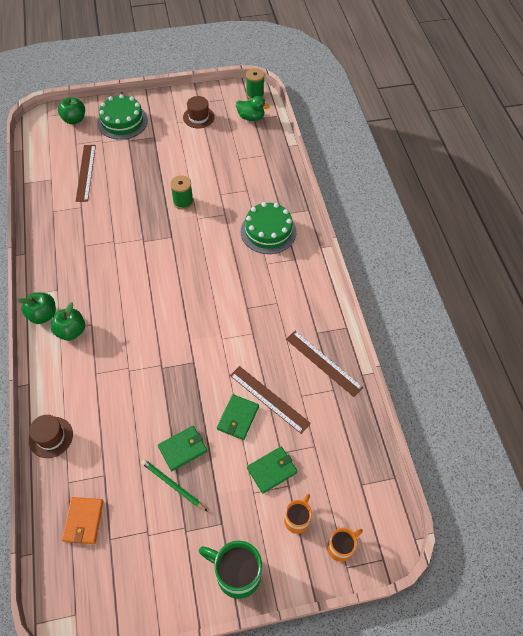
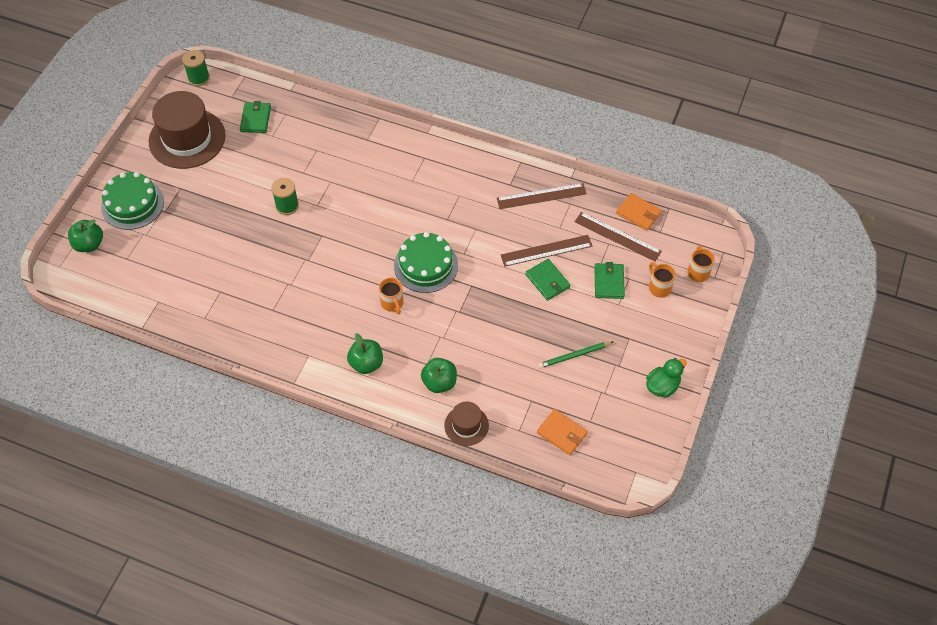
camera: 55 degrees left, 0 degrees up
green apple [18,292,56,324] -> green apple moved to [421,358,457,393]
brown ruler [76,145,96,202] -> brown ruler moved to [574,212,662,261]
green wallet [158,426,207,471] -> green wallet moved to [240,101,271,133]
brown hat [183,96,215,128] -> brown hat [149,91,226,169], size x1.99
green mug [199,541,262,599] -> none
green duck [236,96,270,121] -> green duck moved to [646,358,687,398]
green cake [241,202,296,254] -> green cake moved to [394,232,458,293]
none -> orange mug [379,277,403,314]
none -> orange wallet [616,193,662,231]

